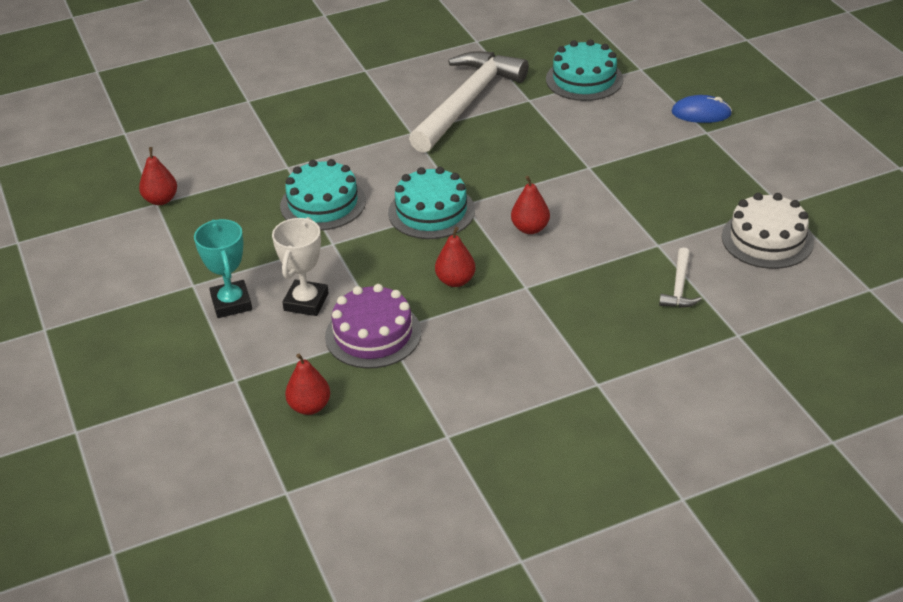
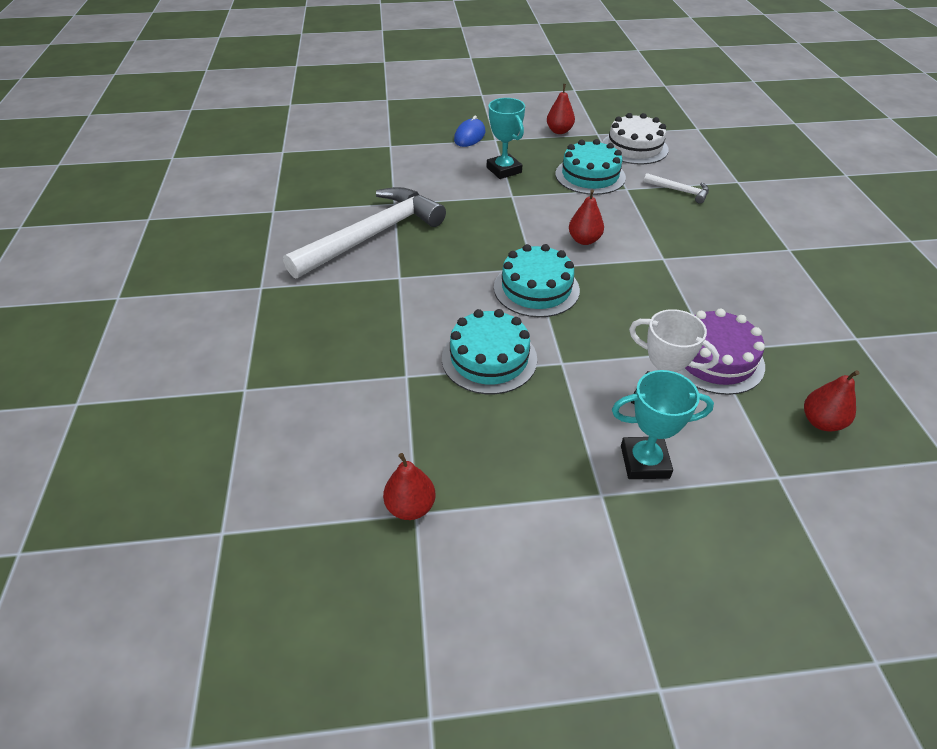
camera: 75 degrees left, 5 degrees up
white hammer [409,51,529,153] -> white hammer turned 90 degrees clockwise [283,187,446,279]
red pear [435,227,476,287] -> red pear moved to [547,84,575,134]
turquoise cake [546,39,623,101] -> turquoise cake moved to [555,139,626,195]
none -> turquoise trophy [487,98,525,179]

